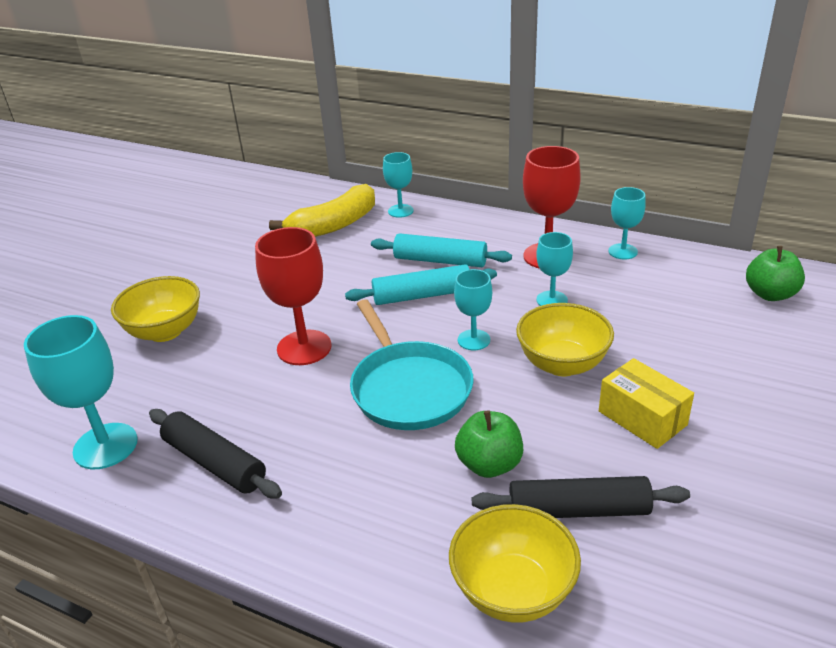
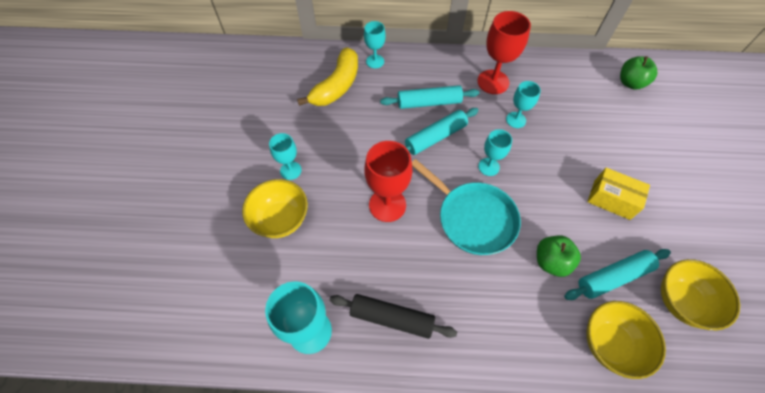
camera: 25 degrees left, 25 degrees up
black rolling pin [472,476,690,518] -> turquoise rolling pin [564,249,671,300]
yellow bowl [516,303,614,376] -> yellow bowl moved to [661,259,740,330]
turquoise goblet [608,187,646,259] -> turquoise goblet moved to [269,133,302,180]

